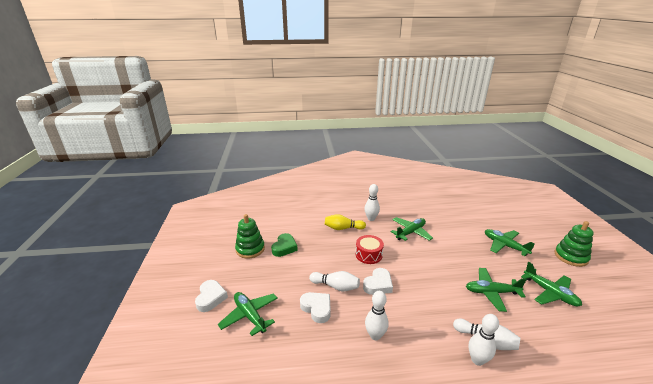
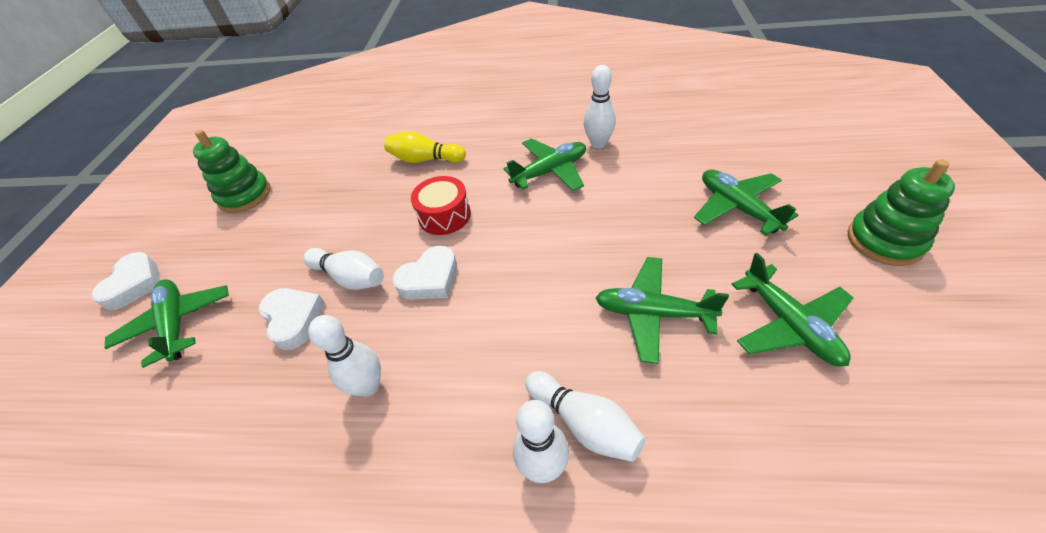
camera: 15 degrees right, 20 degrees up
green heart [271,233,298,257] -> none
white bowling pin [365,184,380,221] -> white bowling pin moved to [584,65,616,148]

